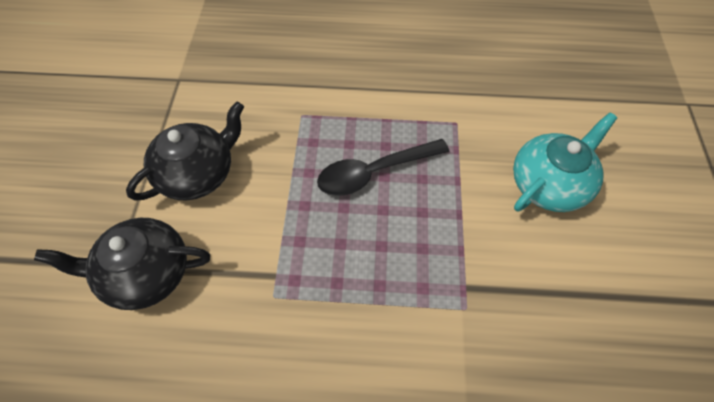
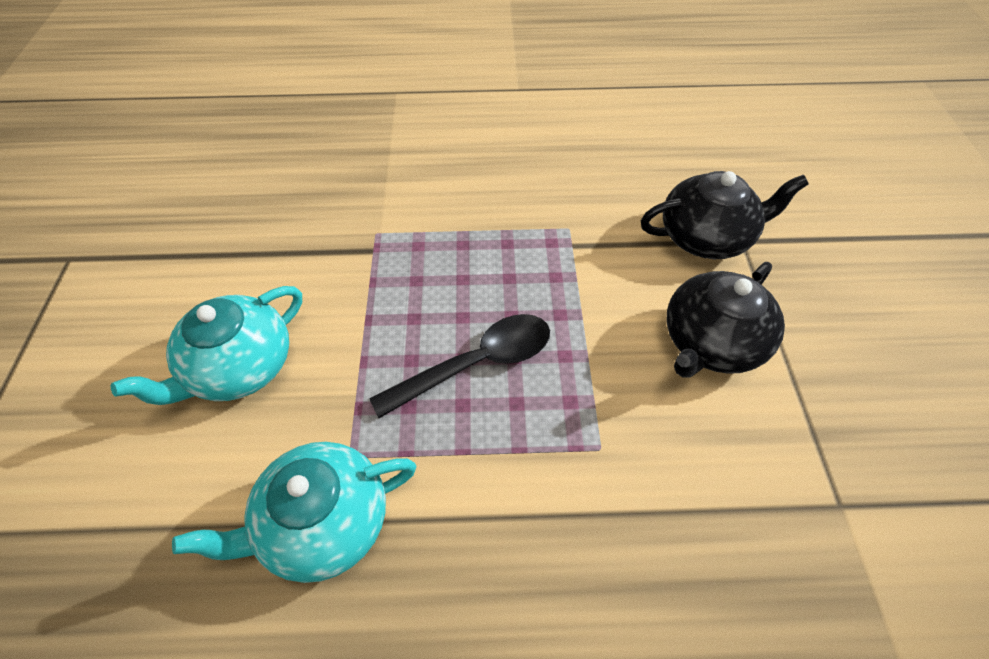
camera: 175 degrees right, 5 degrees down
none -> turquoise teapot [172,442,416,583]

